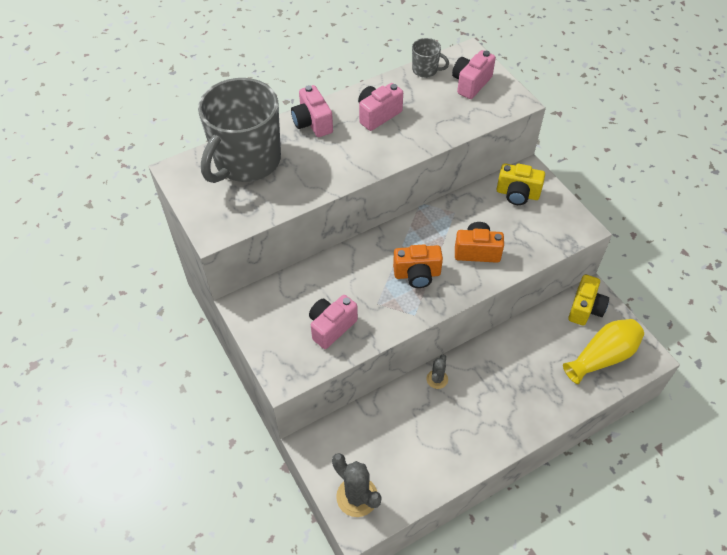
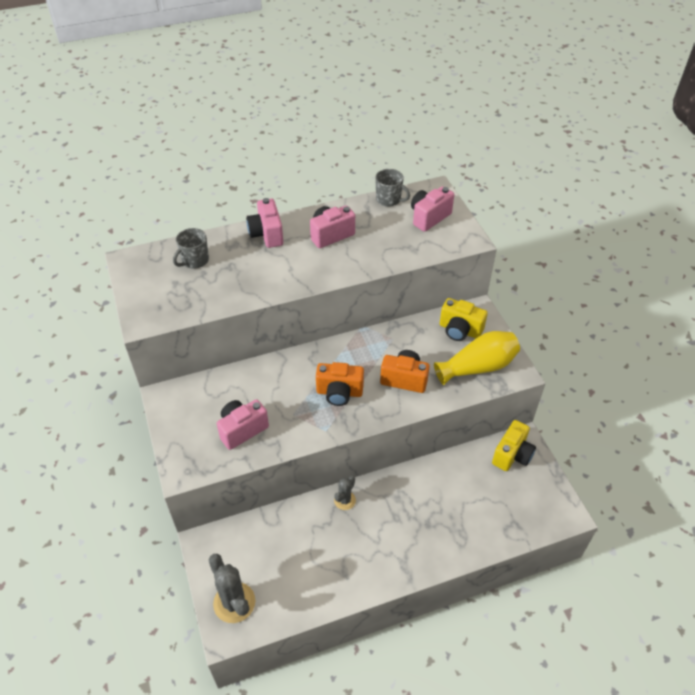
camera: 10 degrees right, 5 degrees down
grey mug [198,78,281,183] -> grey mug [173,228,209,269], size x0.42
yellow vase [563,319,644,384] -> yellow vase moved to [434,331,520,385]

